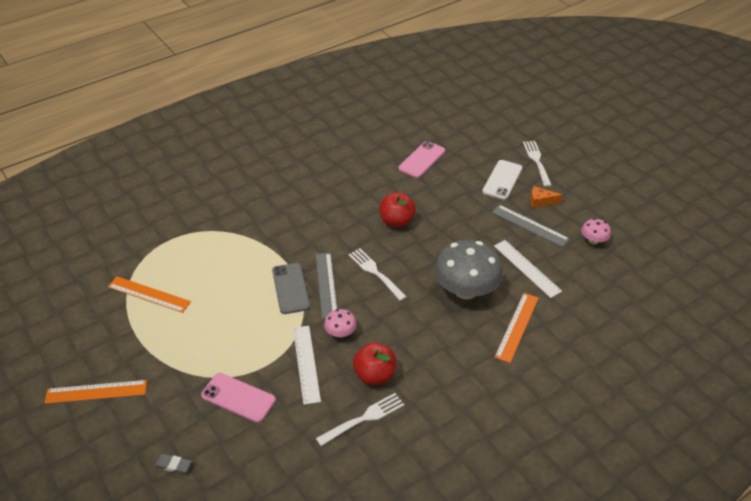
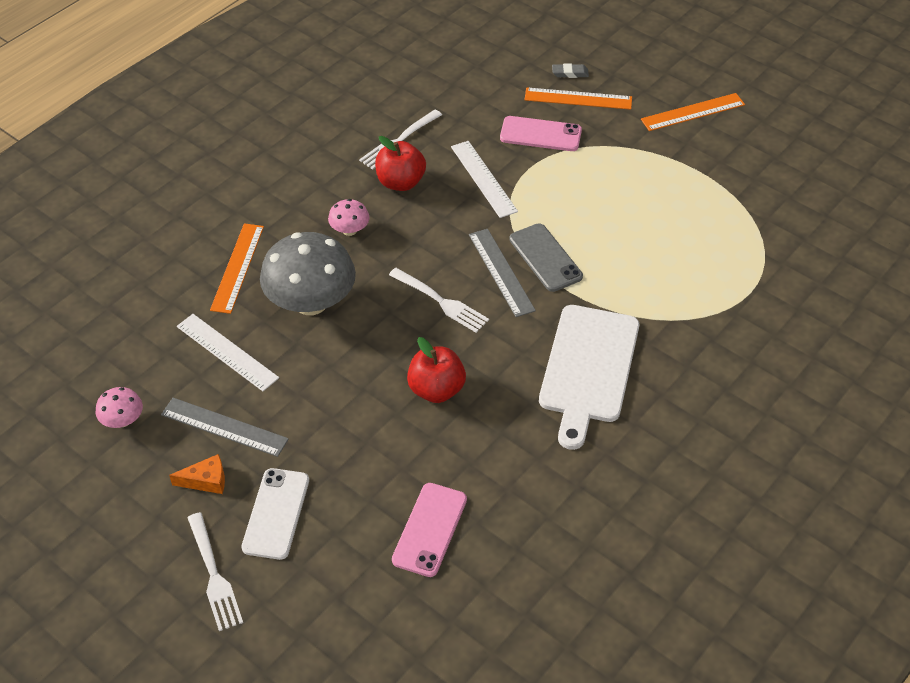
camera: 165 degrees right, 5 degrees up
orange ruler [108,276,191,313] -> orange ruler moved to [524,87,632,110]
pink mushroom [324,309,357,338] -> pink mushroom moved to [328,199,370,236]
none -> white cutting board [539,305,639,450]

